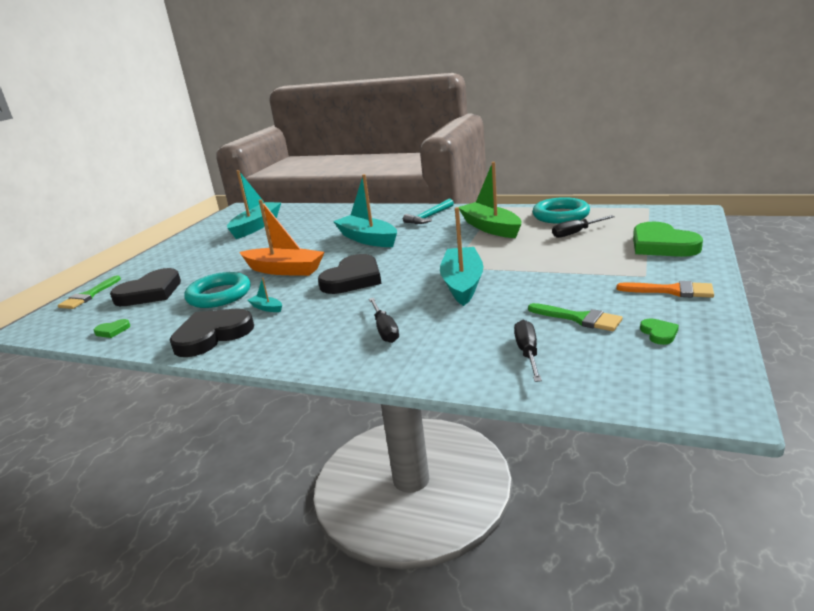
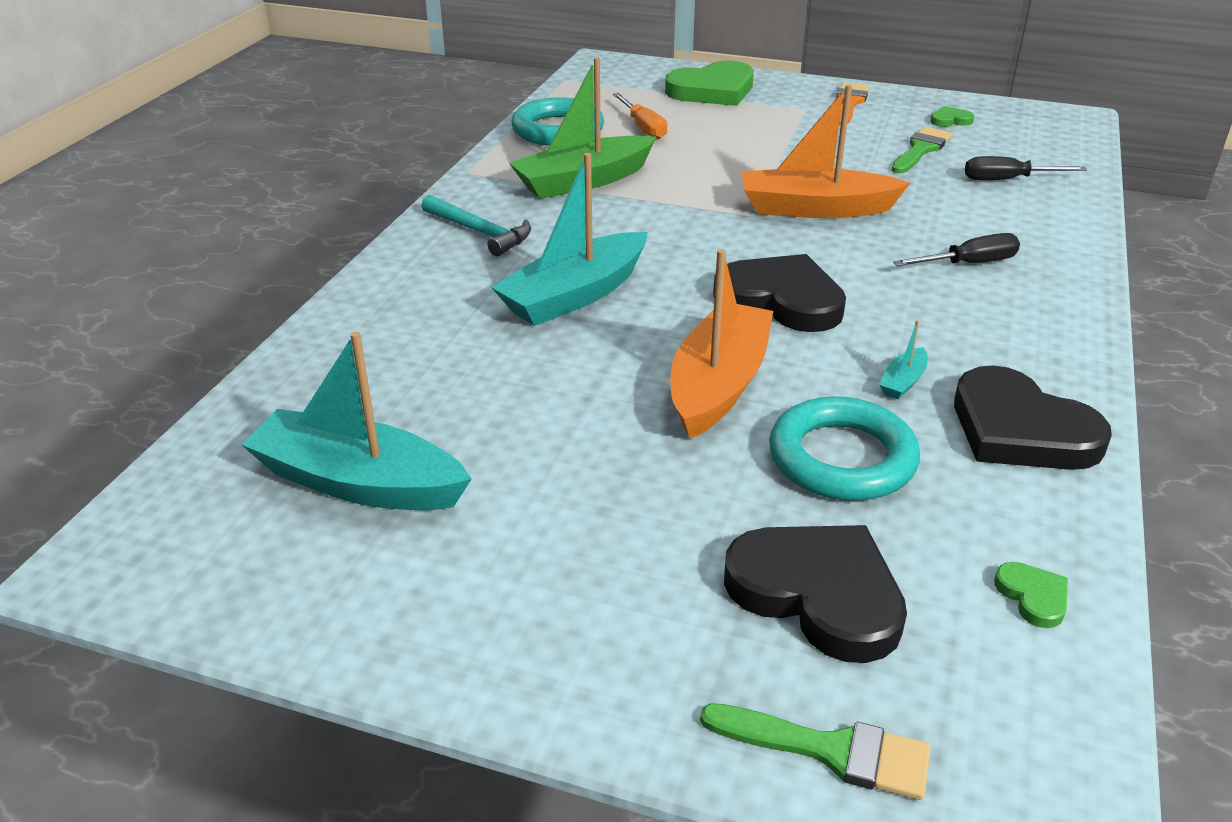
camera: 95 degrees left, 10 degrees up
turquoise boat [440,207,484,306] -> orange boat [741,84,910,218]
black screwdriver [552,215,615,238] -> orange screwdriver [613,93,667,139]

